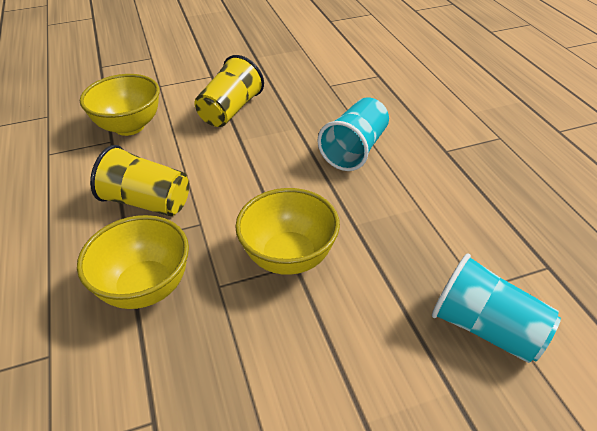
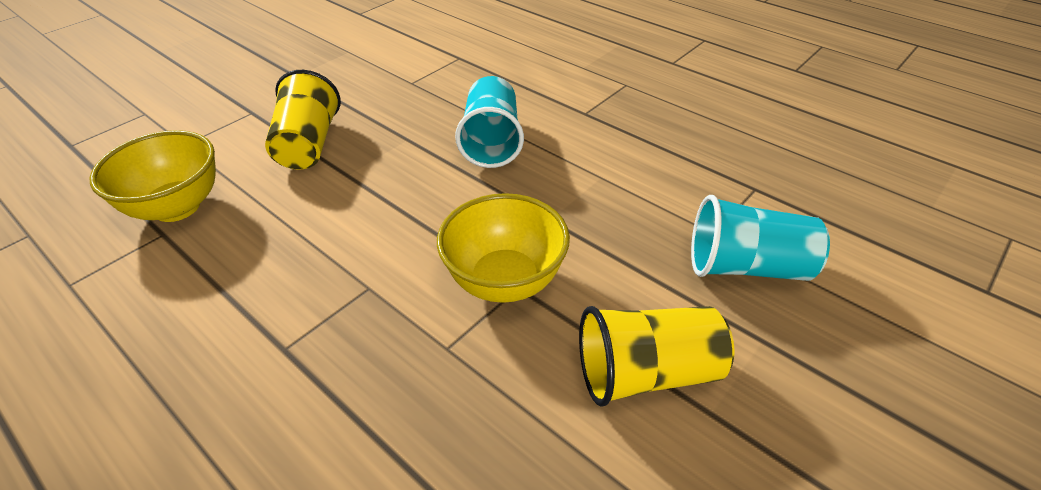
camera: 30 degrees left, 0 degrees up
yellow bowl [77,215,189,309] -> none
yellow cup [90,145,189,216] -> yellow cup moved to [579,306,734,407]

